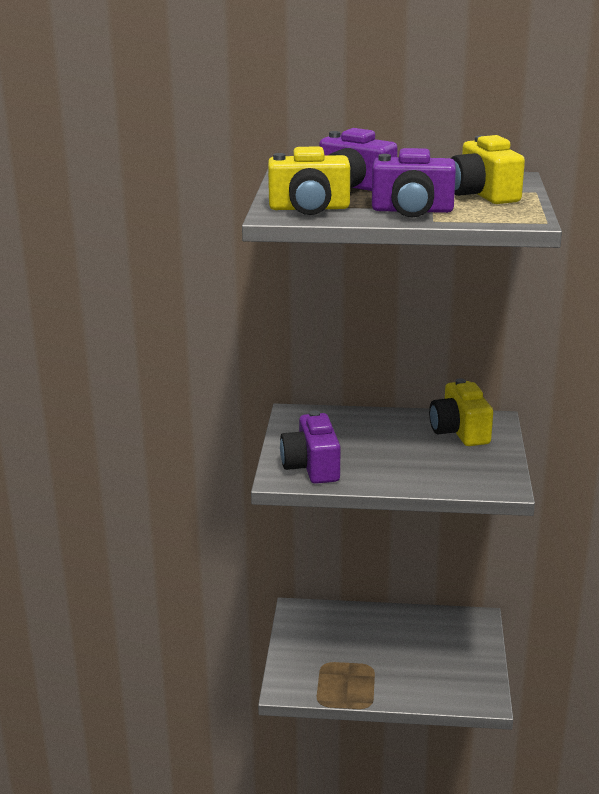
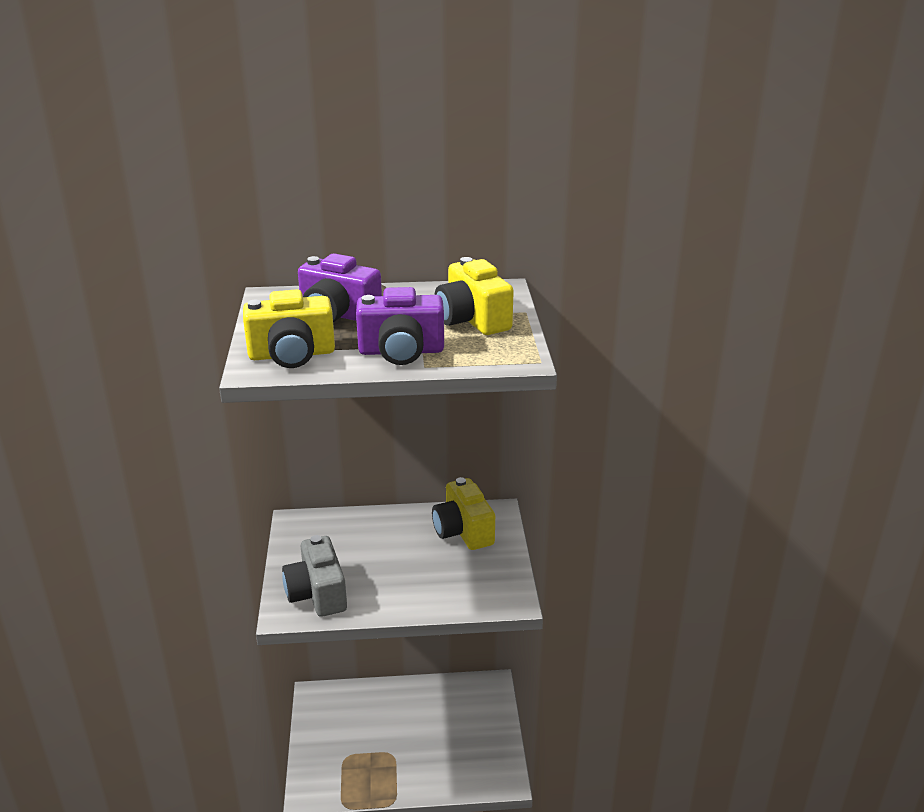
camera: 10 degrees left, 5 degrees up
purple camera [280,410,340,484] -> grey camera [282,535,347,617]

